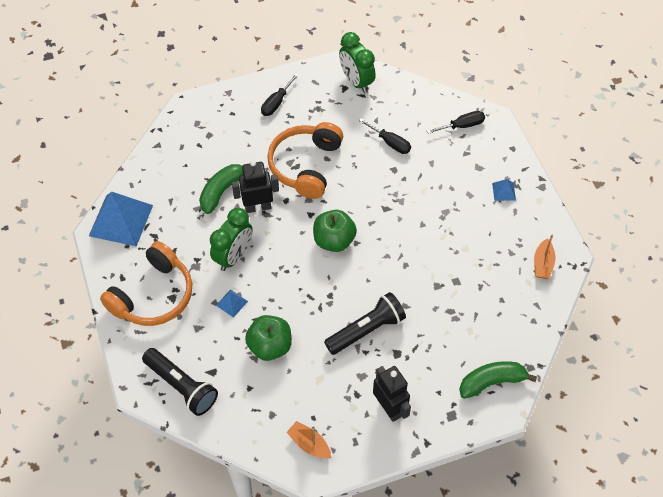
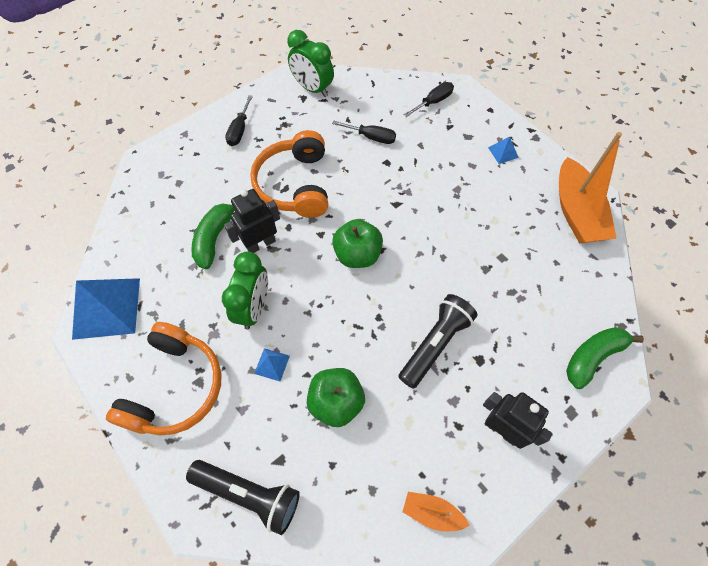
camera: 20 degrees left, 5 degrees up
orange boat [534,235,556,279] -> orange boat [559,132,622,243], size x2.00

